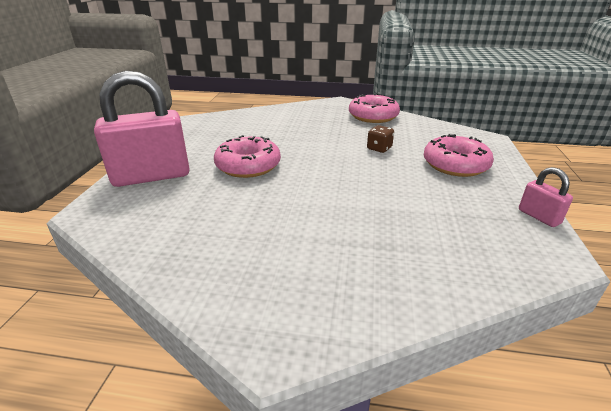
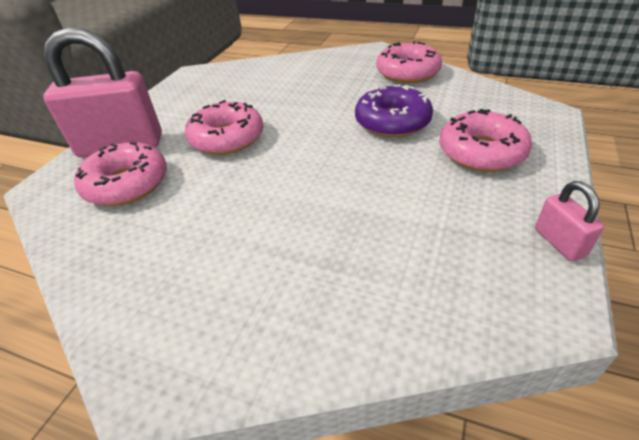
camera: 15 degrees right, 10 degrees up
brown dice [367,125,394,153] -> purple donut [355,85,433,137]
none -> pink donut [74,141,167,206]

